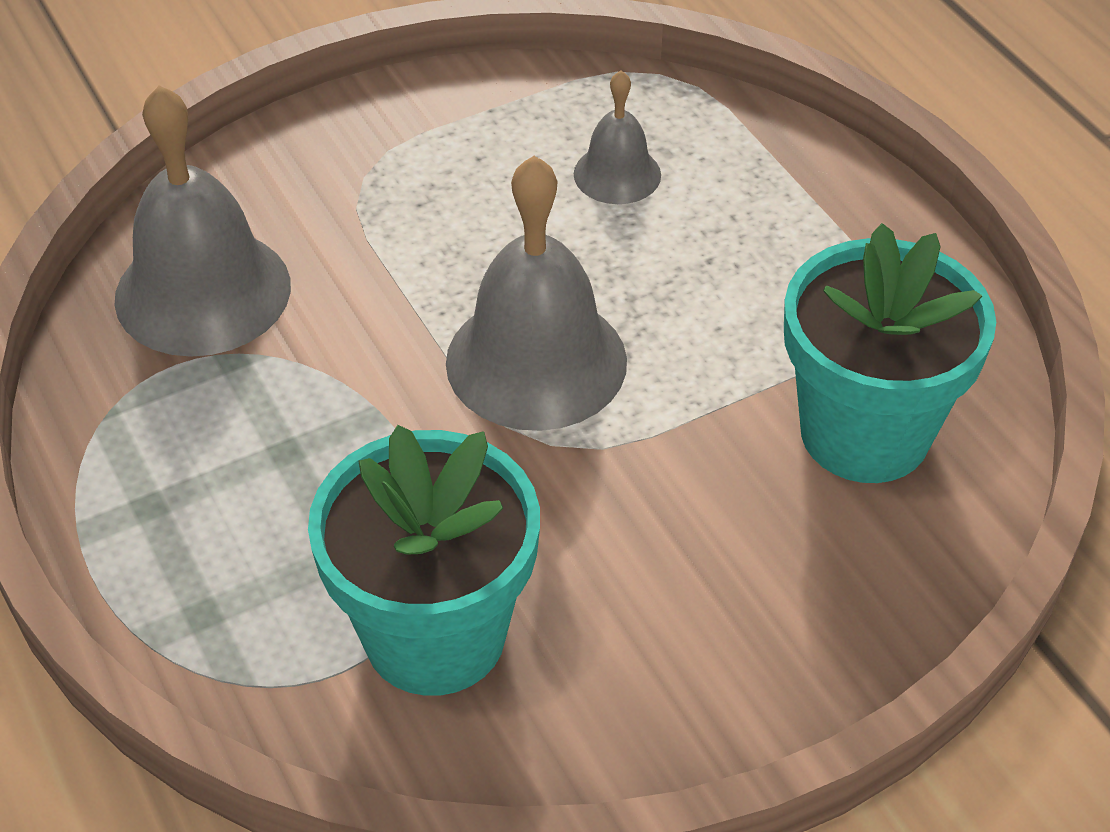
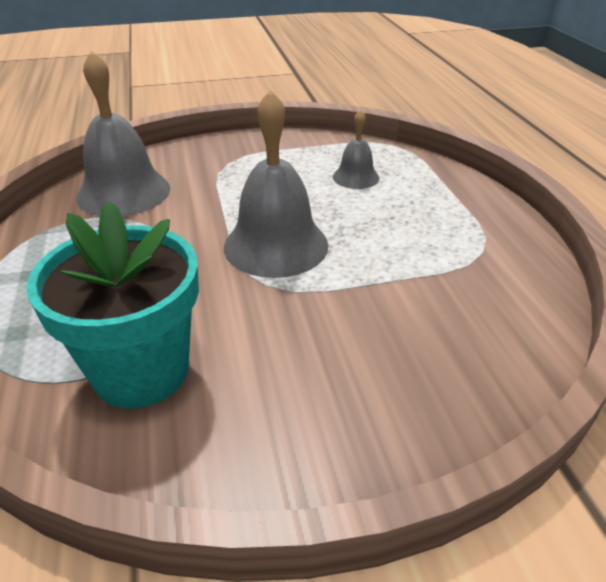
camera: 15 degrees right, 10 degrees down
turquoise flower pot [784,223,996,483] -> none

